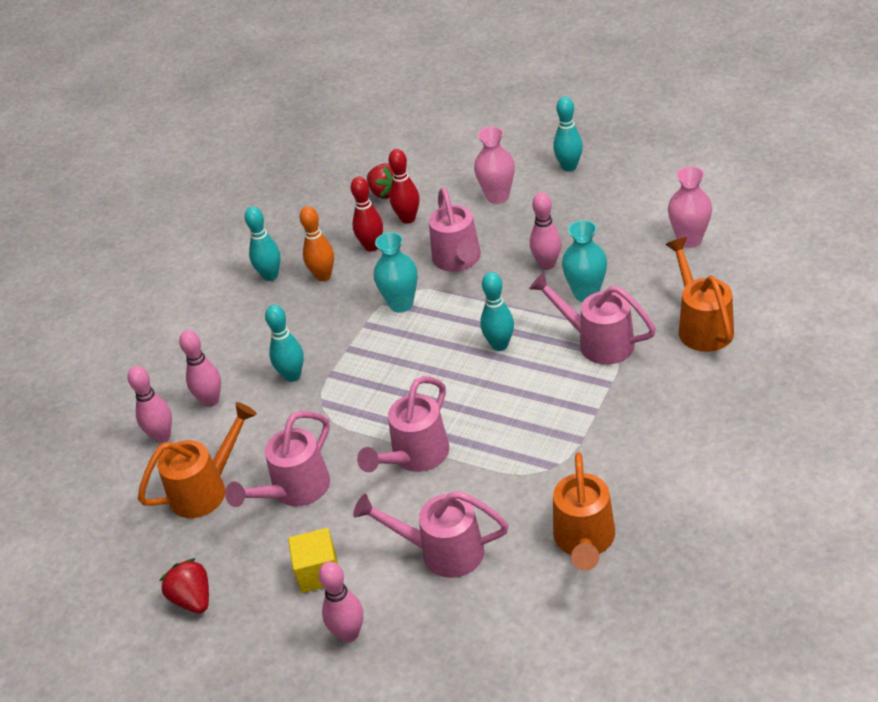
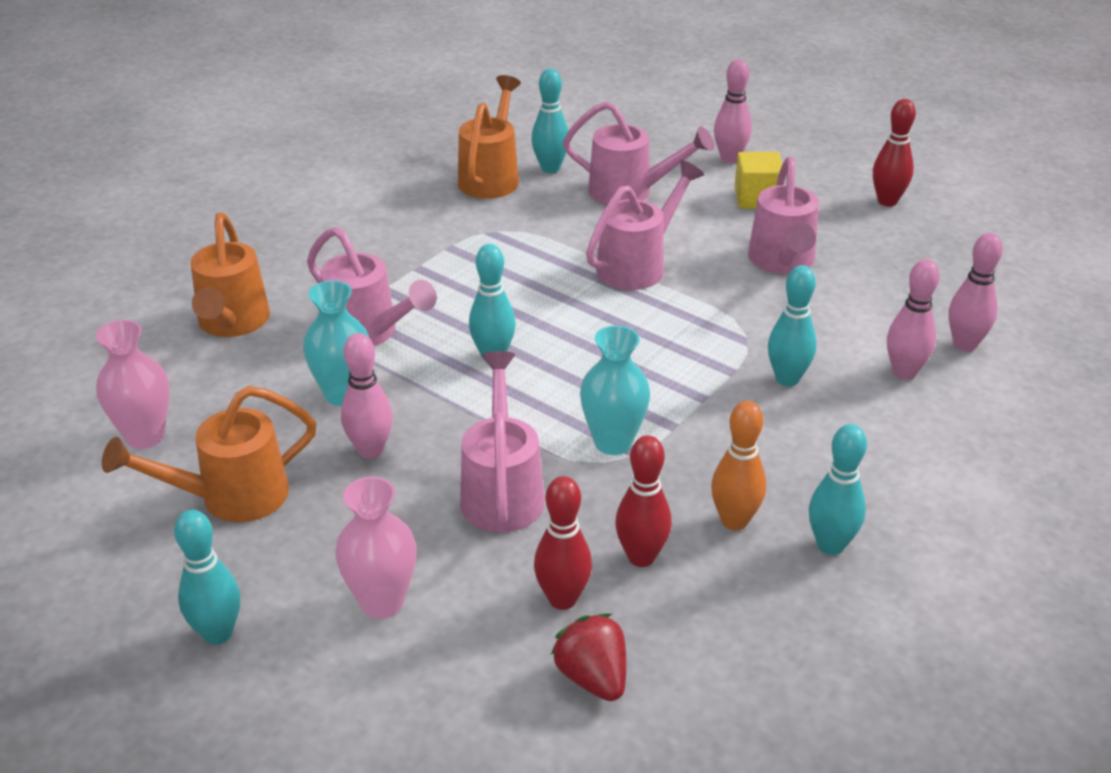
camera: 175 degrees left, 5 degrees down
orange watering can [138,402,257,518] -> orange watering can moved to [102,386,317,522]
red strawberry [159,558,209,613] -> red bowling pin [873,99,916,206]
pink watering can [225,411,330,507] -> pink watering can turned 135 degrees clockwise [748,157,819,274]
none -> turquoise bowling pin [531,68,568,173]

